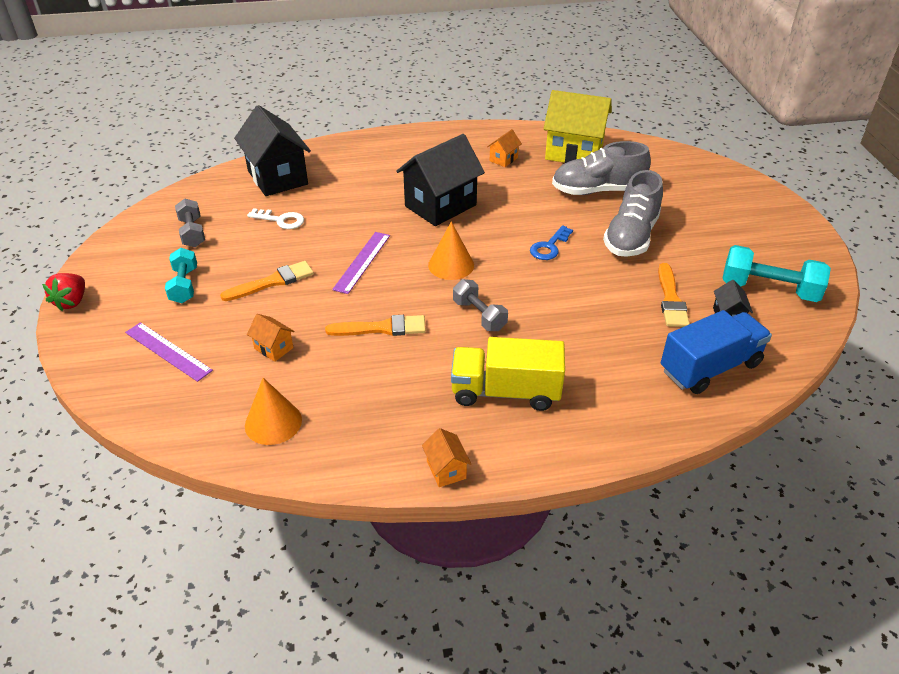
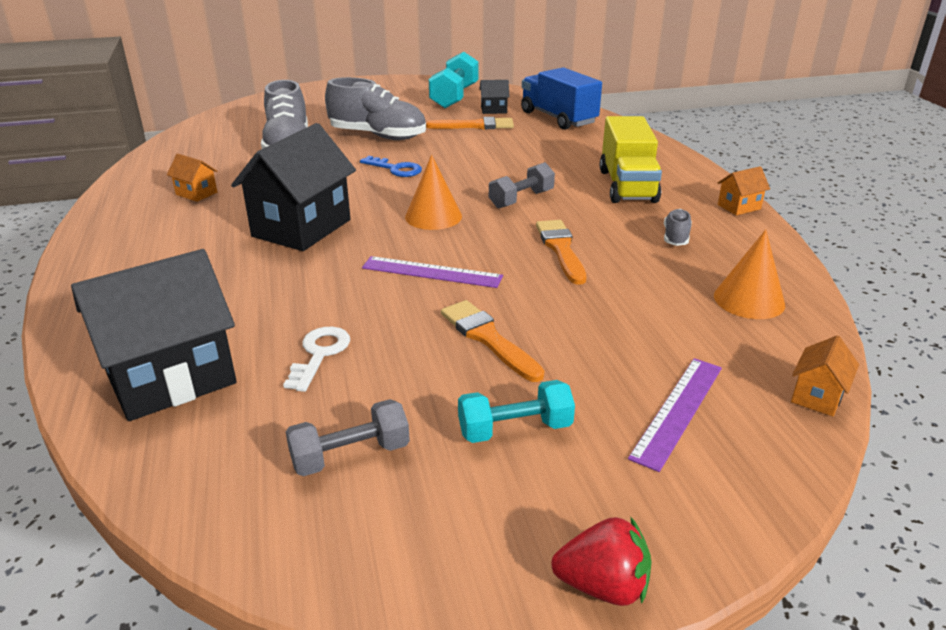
camera: 95 degrees left, 10 degrees down
orange house [247,314,295,362] -> orange house moved to [791,335,859,416]
black house [396,134,485,226] -> black house turned 75 degrees clockwise [231,123,356,251]
yellow house [544,90,612,163] -> none
none -> grey shoe [664,209,692,246]

